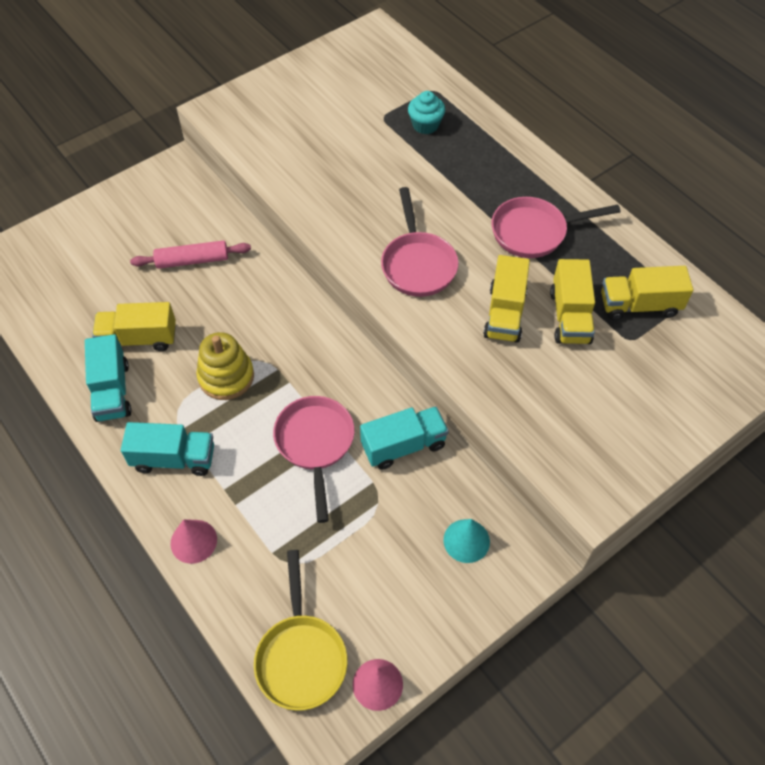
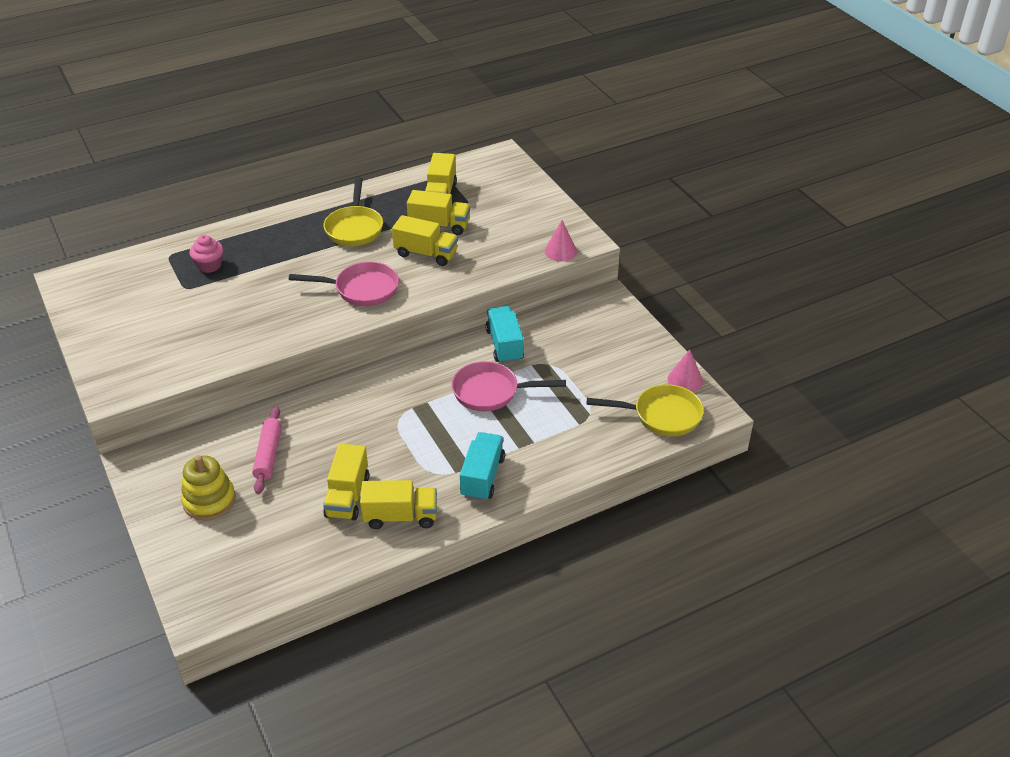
camera: 80 degrees left, 15 degrees down
turquoise truck [85,334,131,422] -> yellow truck [360,480,437,529]
pink cone [170,519,217,564] -> pink cone moved to [544,220,577,262]
yellow stacking toy [196,332,254,400] -> yellow stacking toy moved to [181,455,236,520]
turquoise cupcake [408,91,445,134] -> pink cupcake [189,235,223,273]
turquoise cone [443,519,490,563] -> none
pink pan [492,197,621,258] -> yellow pan [324,177,383,246]

